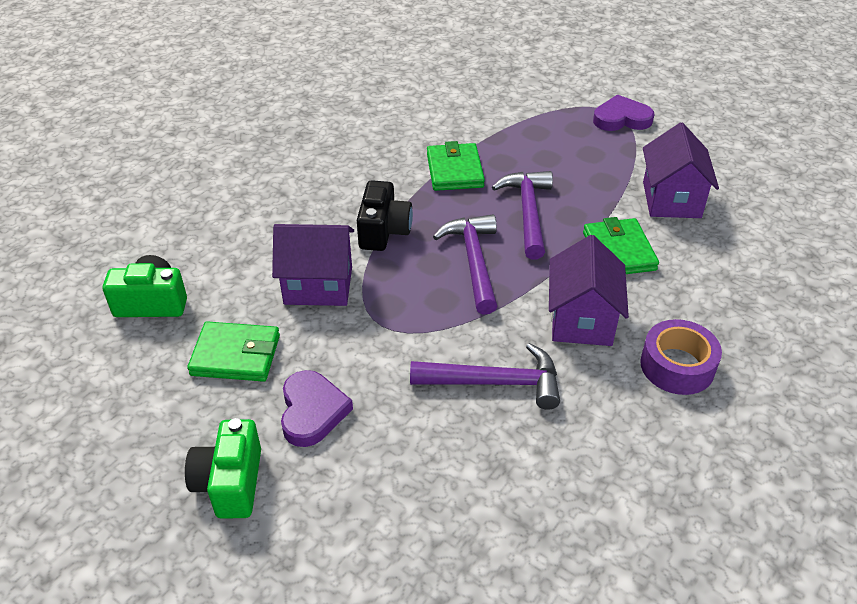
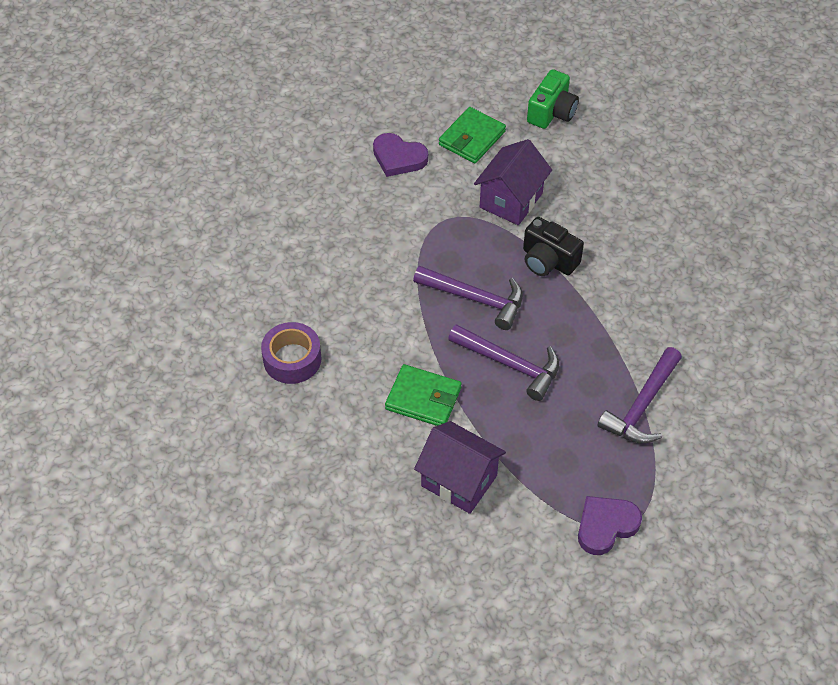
camera: 120 degrees right, 10 degrees up
green camera [185,418,261,519] -> none
purple hammer [410,343,560,410] -> purple hammer moved to [597,347,682,443]
green wallet [427,141,485,191] -> none
purple house [549,235,629,346] -> none
purple heart [593,95,654,131] -> purple heart turned 150 degrees counterclockwise [578,496,642,555]

